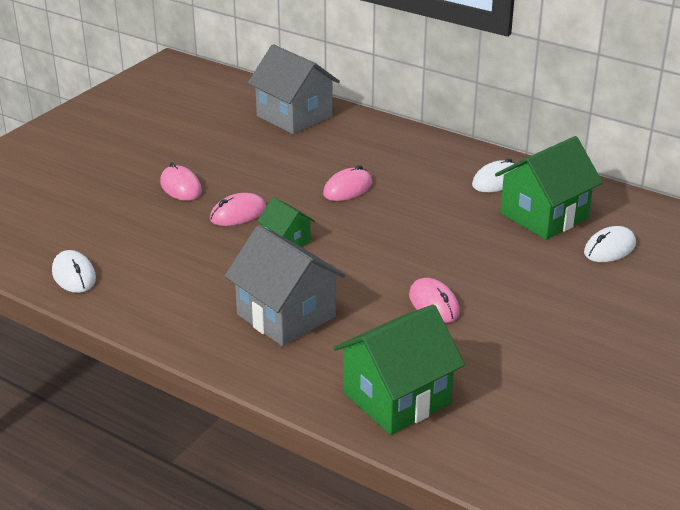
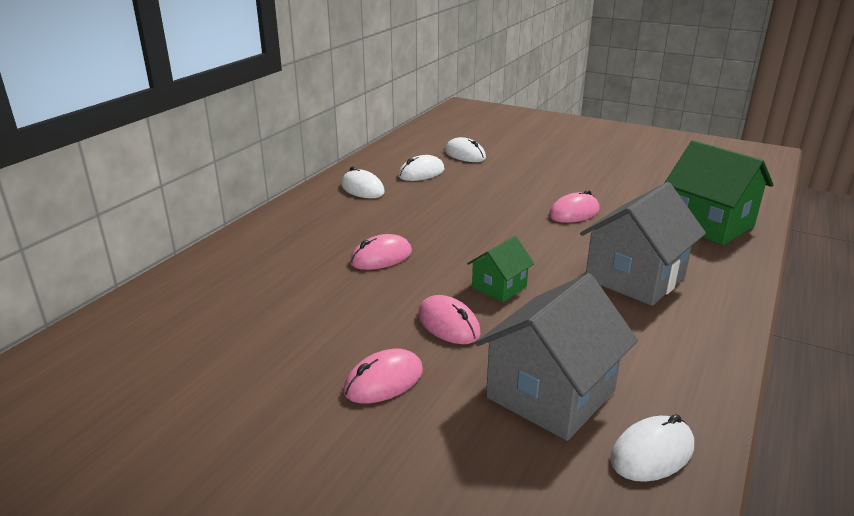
camera: 95 degrees left, 5 degrees down
grey house [248,44,340,134] -> grey house moved to [475,273,638,441]
pink mouse [323,165,372,201] -> pink mouse turned 75 degrees counterclockwise [350,234,412,270]
green house [495,136,603,240] -> white mouse [398,155,444,181]

